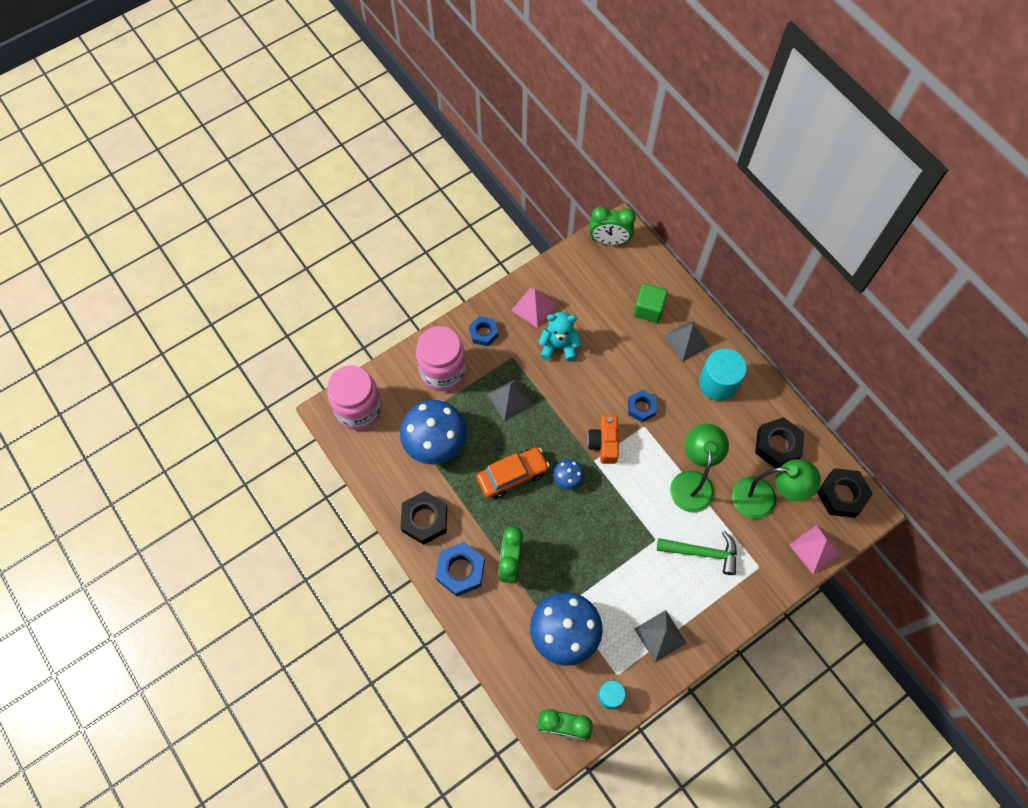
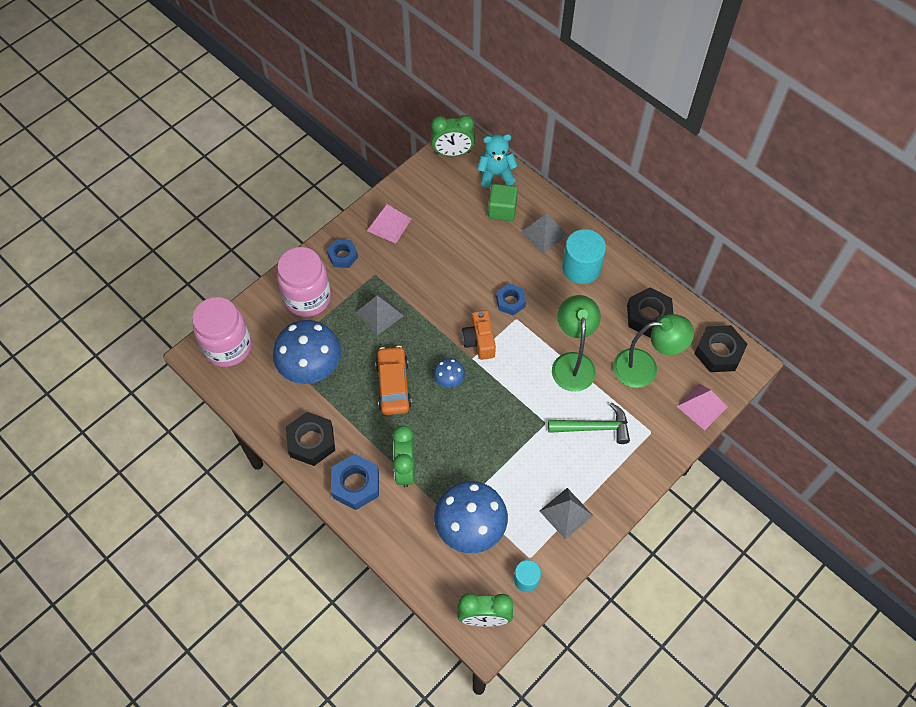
camera: 10 degrees left, 5 degrees down
orange car [476,447,550,499] -> orange car turned 60 degrees counterclockwise [375,346,412,415]
turquoise teddy bear [539,312,581,361] -> turquoise teddy bear moved to [477,134,518,188]

